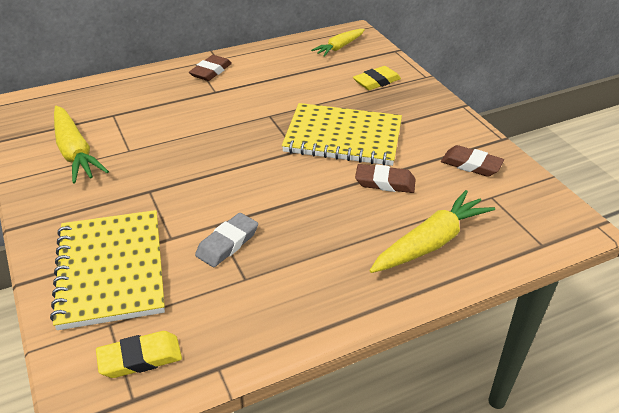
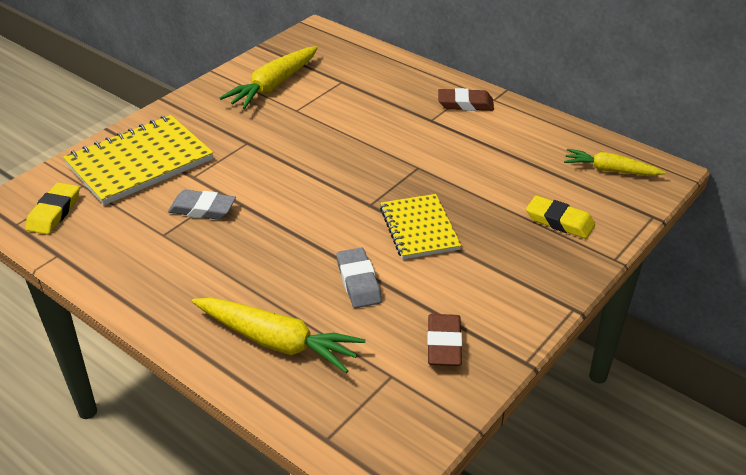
camera: 65 degrees right, 0 degrees up
yellow eraser [96,331,182,378] -> yellow eraser turned 60 degrees clockwise [25,182,80,235]
yellow notebook [282,103,402,166] -> yellow notebook [380,194,461,259], size x0.63
brown eraser [355,164,416,193] -> grey eraser [336,247,382,308]

